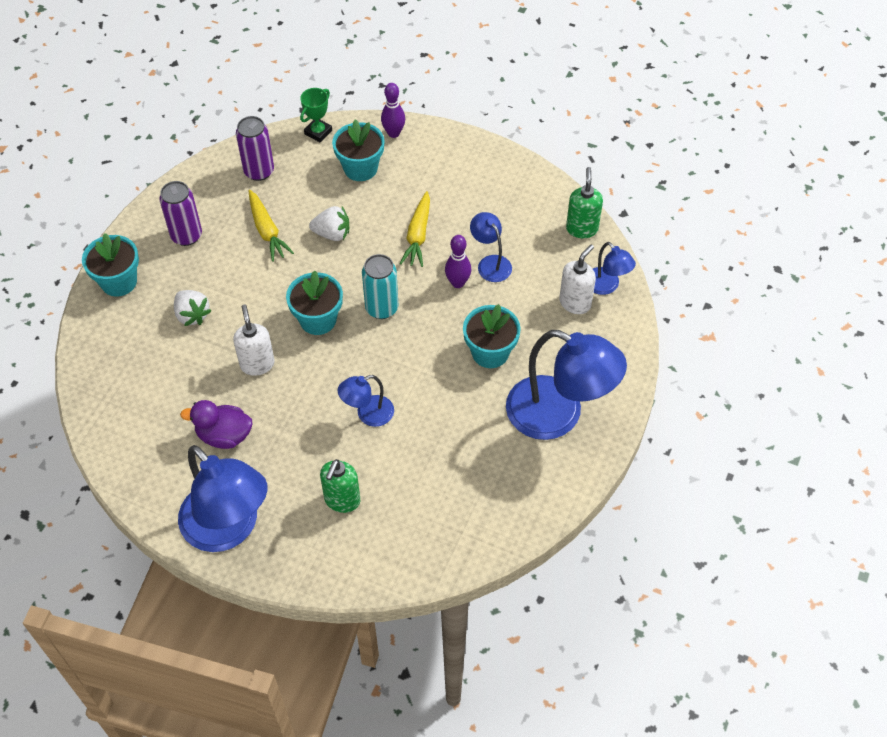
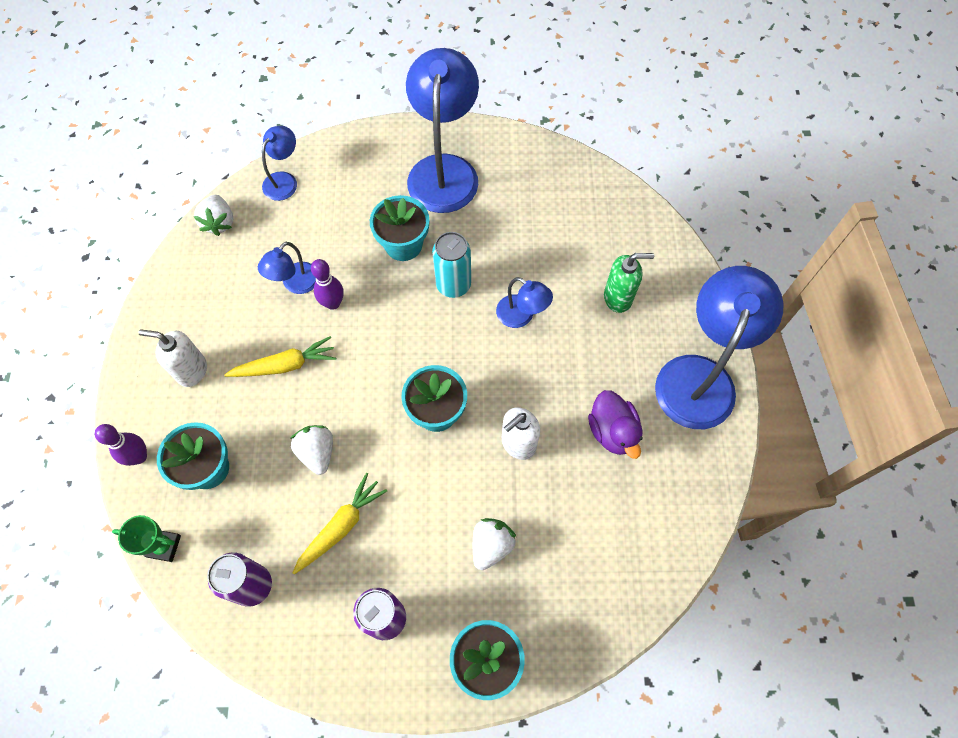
camera: 115 degrees left, 10 degrees up
turquoise can [362,254,398,319] -> turquoise can moved to [432,232,471,298]
white soap dispenser [559,245,596,314] -> white soap dispenser moved to [139,329,207,387]
green soap dispenser [566,167,603,238] -> white strawberry [194,195,233,236]

